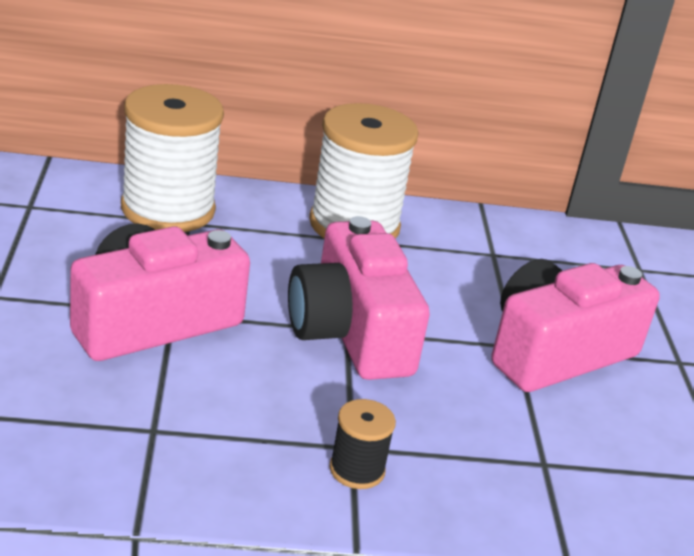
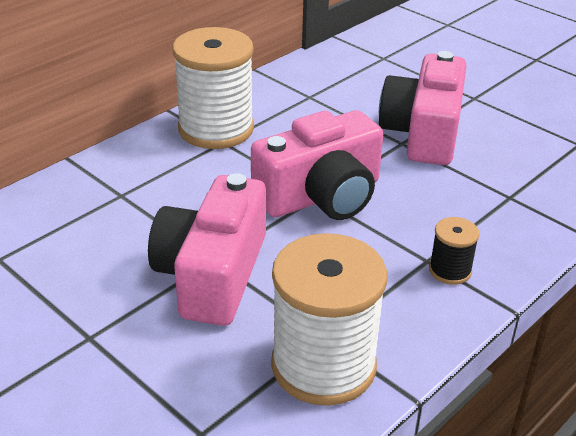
camera: 40 degrees left, 5 degrees up
white spool [121,84,224,232] -> white spool moved to [271,233,387,406]
pink camera [288,216,430,380] -> pink camera turned 60 degrees counterclockwise [251,110,383,220]

